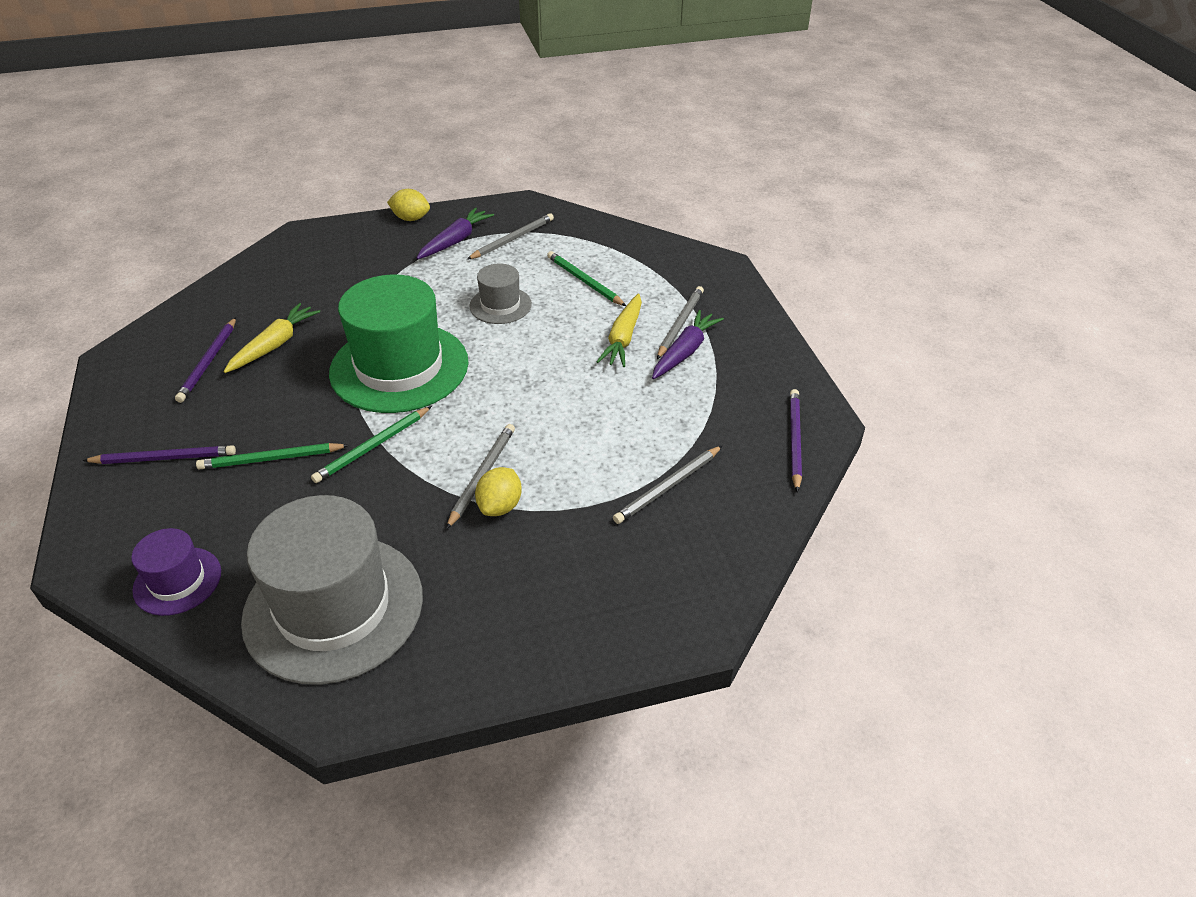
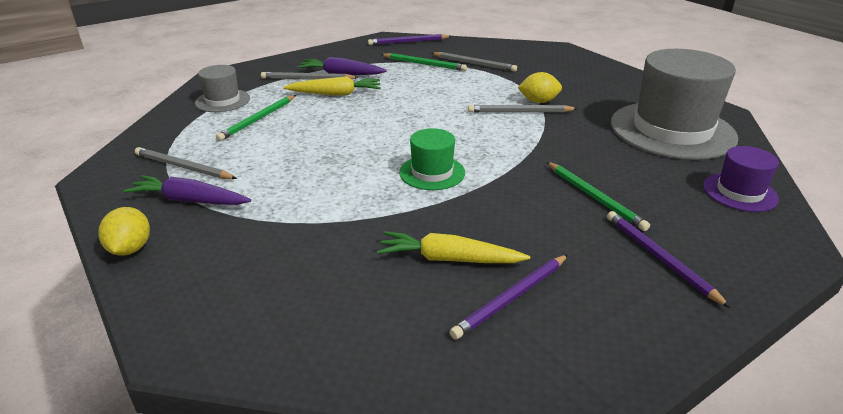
camera: 110 degrees left, 10 degrees down
purple pencil [175,317,236,403] -> purple pencil turned 150 degrees clockwise [449,254,568,340]
green pencil [311,406,432,483] -> green pencil moved to [381,53,467,71]
green hat [329,275,469,413] -> green hat [399,128,465,190], size x0.49
grey hat [469,263,532,324] -> grey hat moved to [195,65,250,112]

